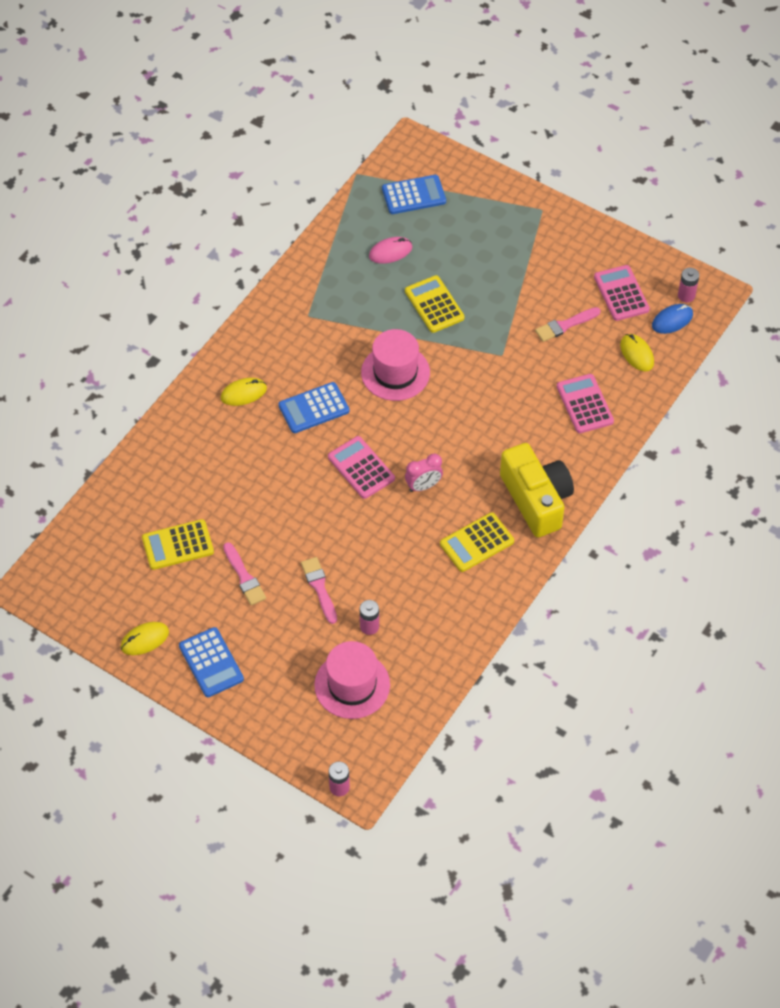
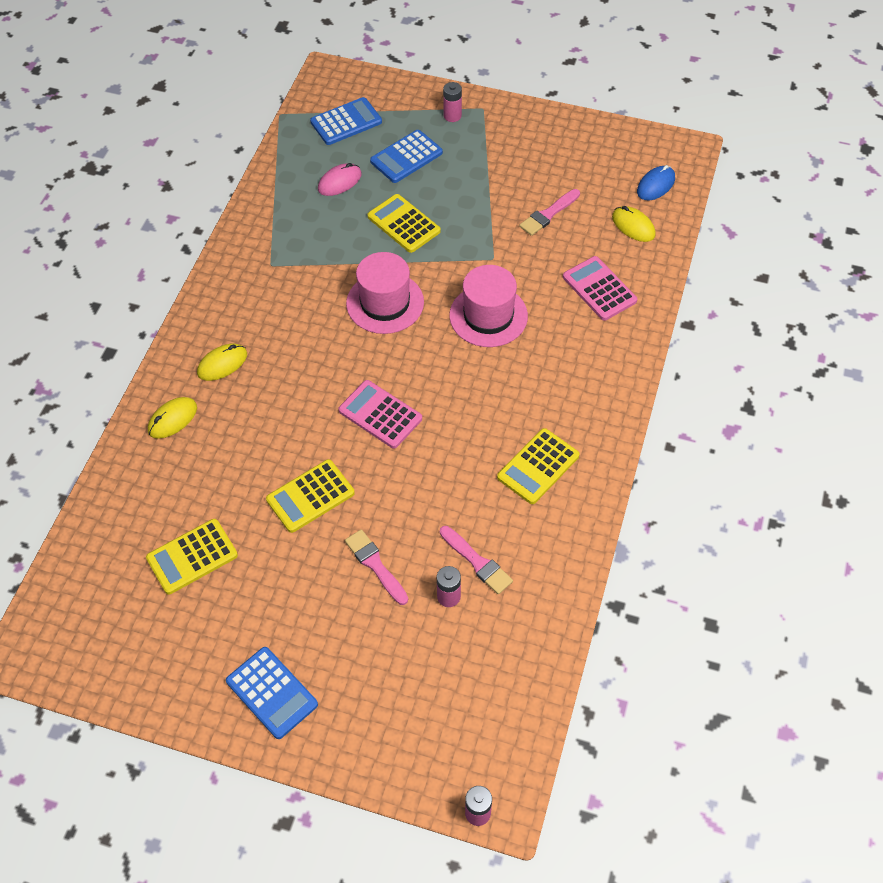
camera: 15 degrees left, 0 degrees up
yellow mouse [121,622,169,655] -> yellow mouse moved to [148,397,197,439]
pink brush [223,542,266,605] -> pink brush moved to [440,526,513,594]
blue calculator [278,382,350,433] -> blue calculator moved to [370,130,443,183]
pink hat [314,641,390,719] -> pink hat moved to [449,265,528,347]
pink clock [405,454,443,492] -> none
yellow camera [500,443,574,538] -> none
pink calculator [594,265,650,321] -> none
pink battery [678,268,699,303] -> pink battery moved to [443,82,462,122]
none -> yellow calculator [266,459,355,533]

